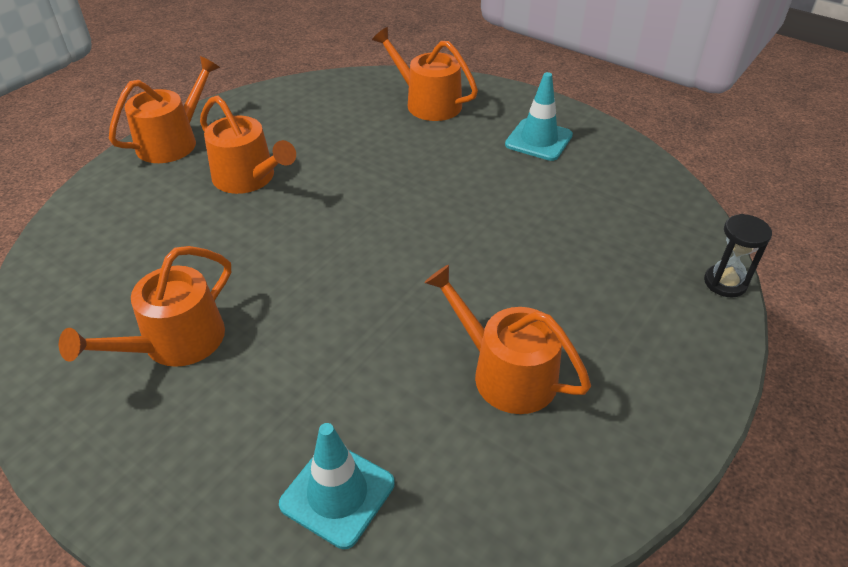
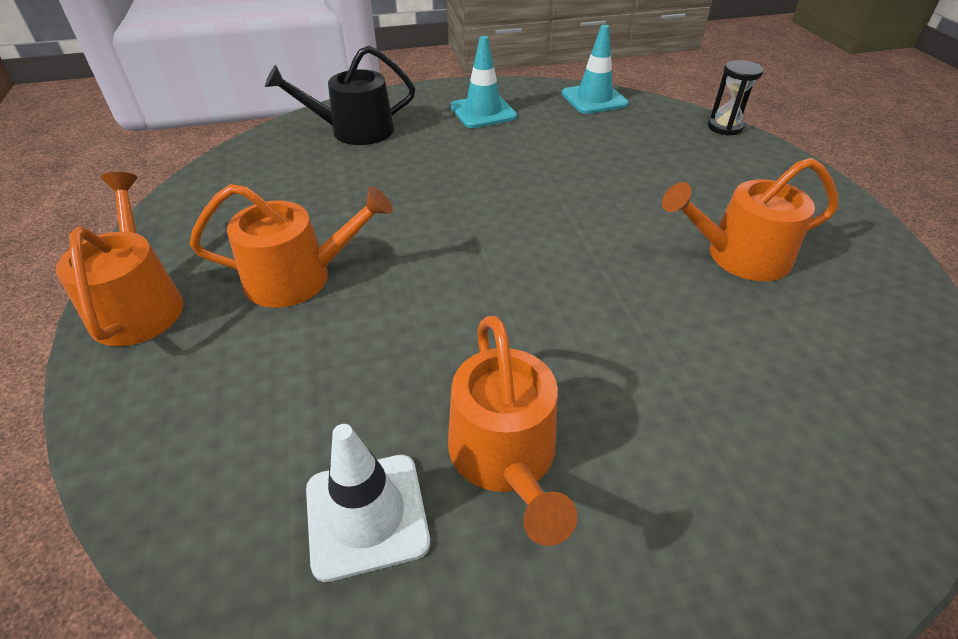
camera: 50 degrees left, 0 degrees up
turquoise traffic cone [279,423,395,549] -> turquoise traffic cone moved to [562,25,629,114]
orange watering can [372,27,478,121] -> black watering can [265,46,415,145]
none -> white traffic cone [306,424,430,582]

